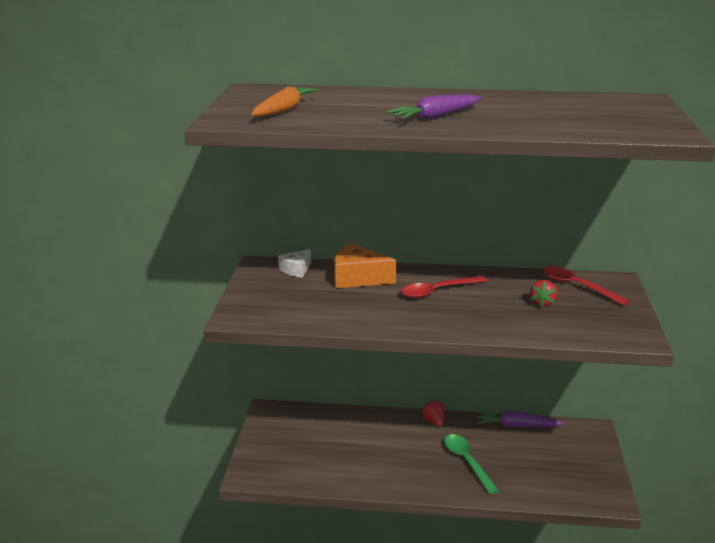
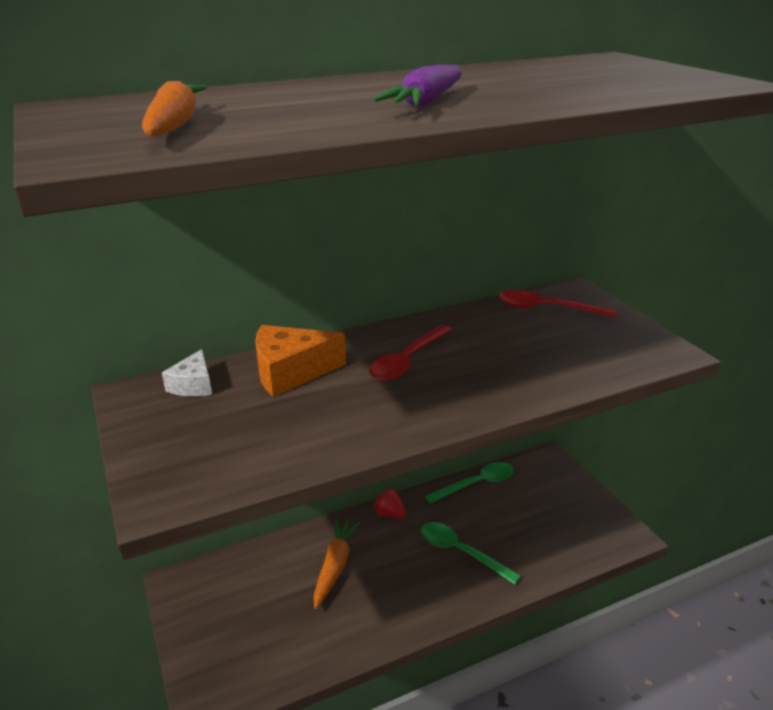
camera: 30 degrees left, 5 degrees up
purple carrot [476,411,563,427] -> green spoon [425,462,514,504]
red strawberry [530,280,558,308] -> none
none -> orange carrot [313,518,361,609]

